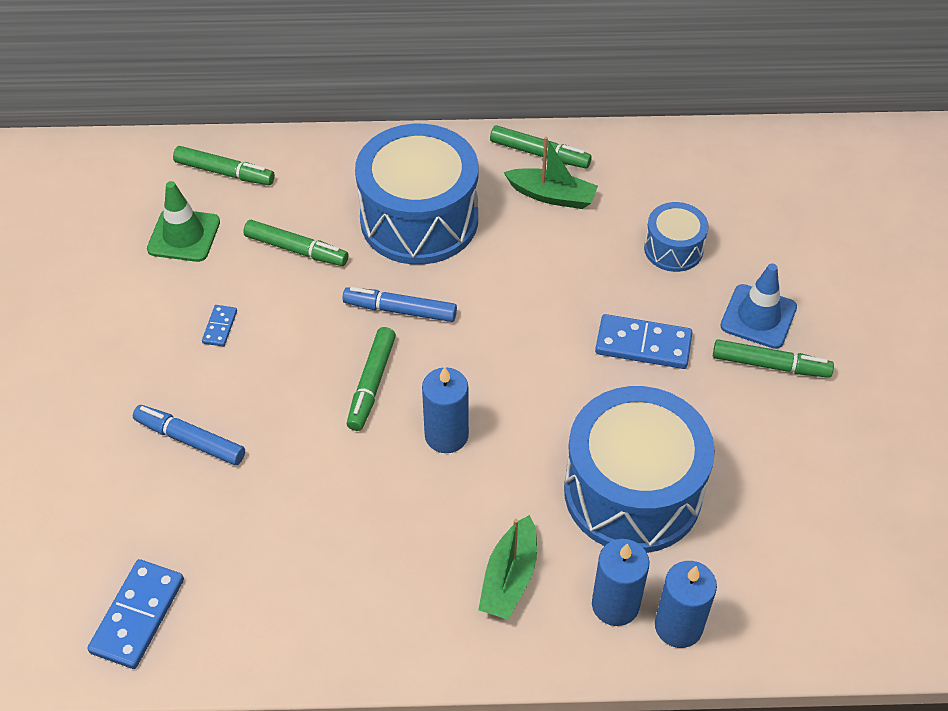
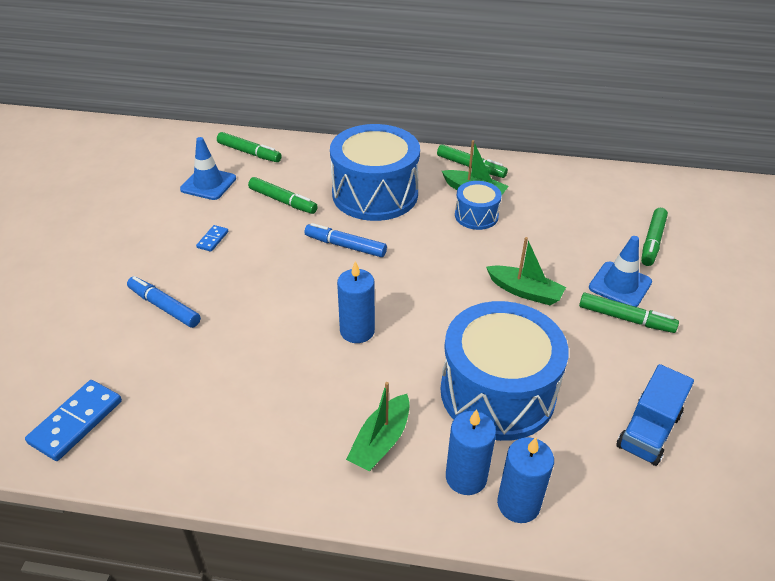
camera: 10 degrees right, 10 degrees down
green traffic cone [147,181,220,262] -> blue traffic cone [180,137,236,200]
green marker [347,327,396,431] -> green marker moved to [641,208,668,266]
blue domino [595,314,693,369] -> green boat [486,237,566,305]
blue drum [644,202,709,272] -> blue drum moved to [455,181,502,230]
none -> blue truck [616,364,694,466]

